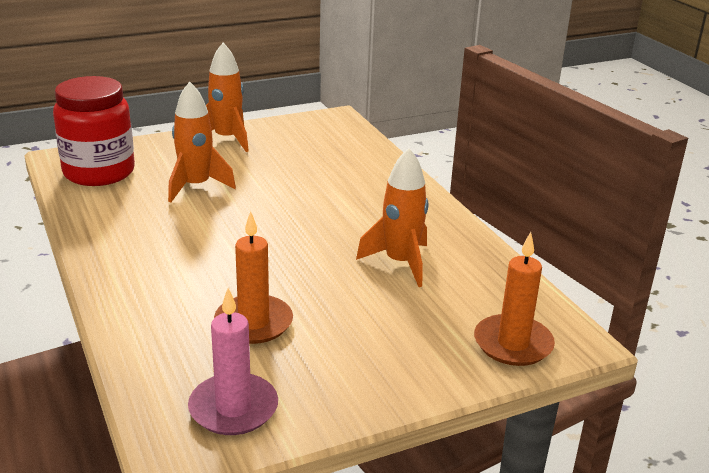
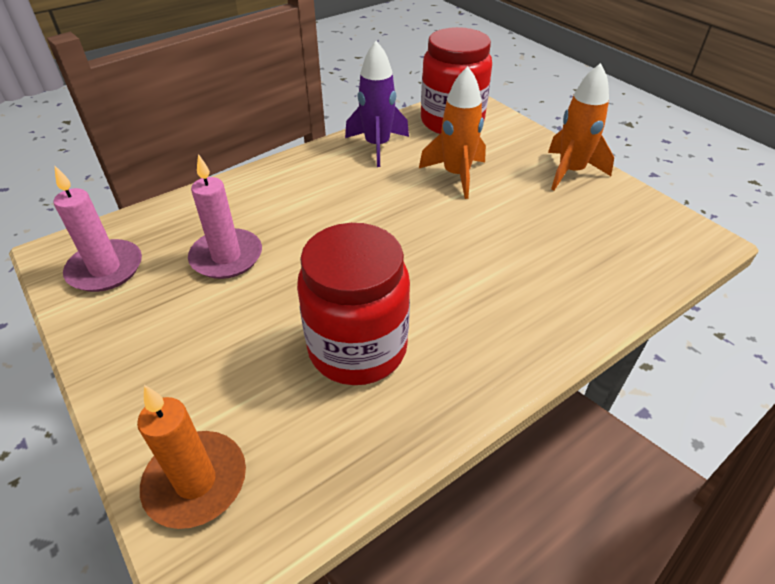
camera: 80 degrees right, 15 degrees up
orange candle [214,211,293,344] -> pink candle [188,154,262,279]
orange rocket [356,148,428,287] -> red jar [297,223,410,385]
none -> purple rocket [345,41,409,167]

